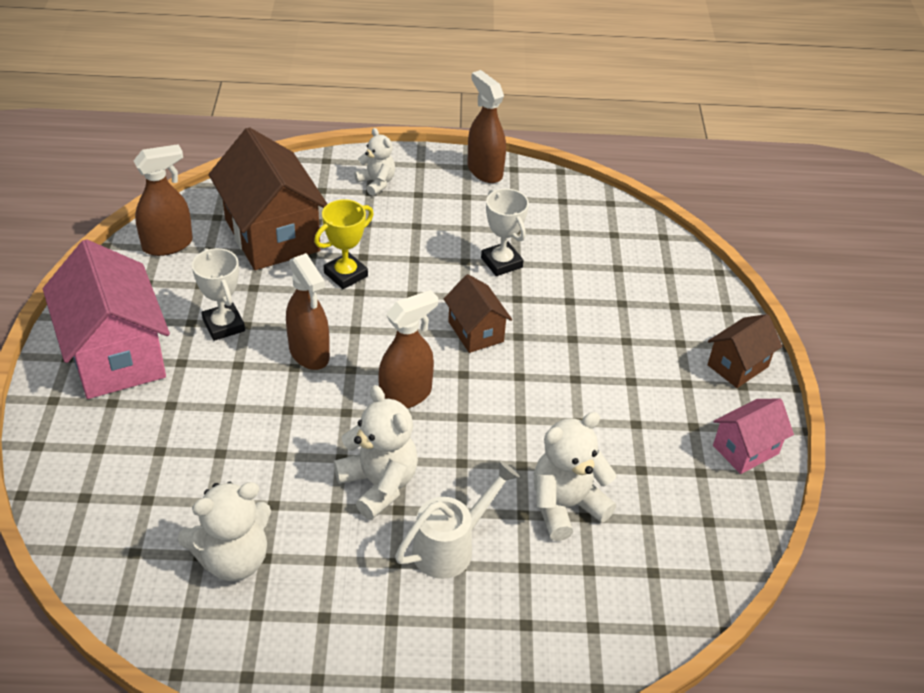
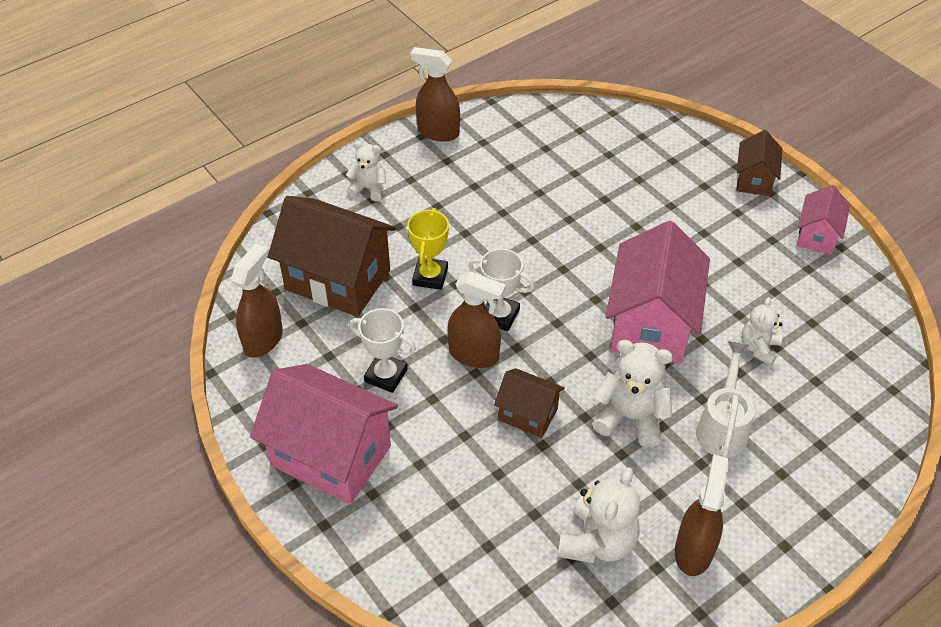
camera: 35 degrees left, 5 degrees up
brown spray bottle [378,290,438,409] -> brown spray bottle moved to [675,455,729,576]
brown house [444,274,512,353] -> brown house moved to [494,368,565,438]
white trophy [481,189,529,276] -> white trophy moved to [468,249,535,331]
white teddy bear [534,412,617,541] -> white teddy bear [741,297,783,366], size x0.62
none -> pink house [606,221,710,364]

